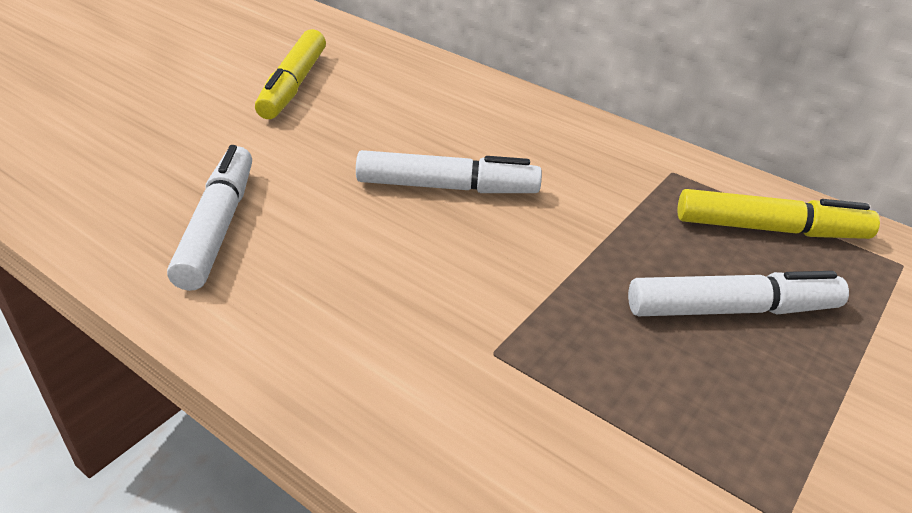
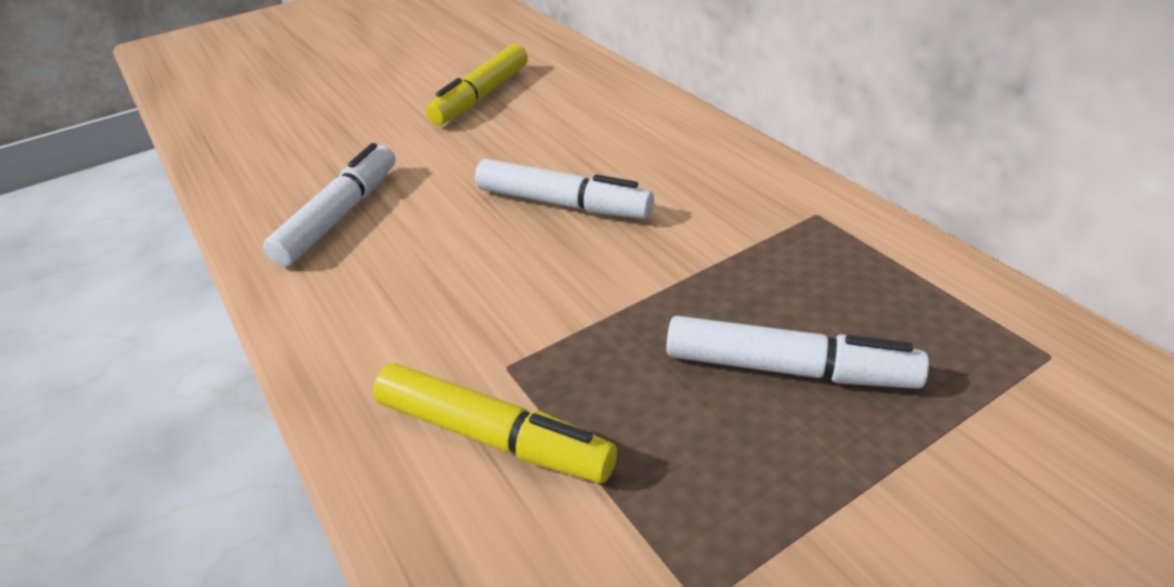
camera: 25 degrees right, 0 degrees up
yellow marker [677,189,880,239] -> yellow marker moved to [373,363,617,483]

